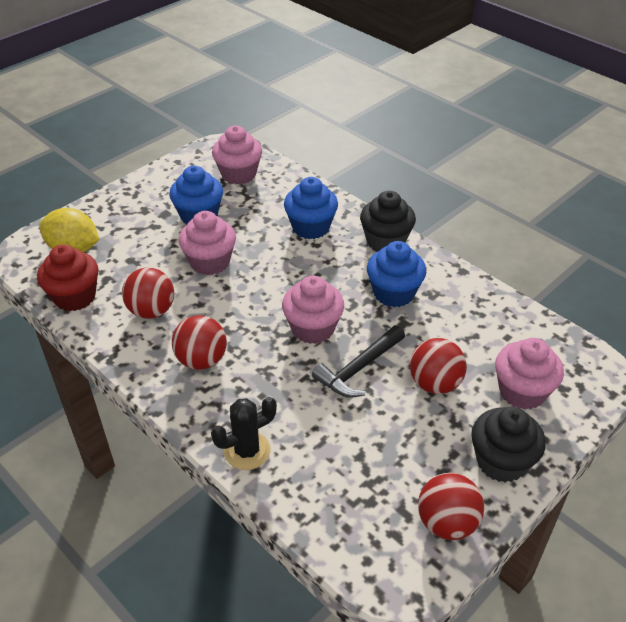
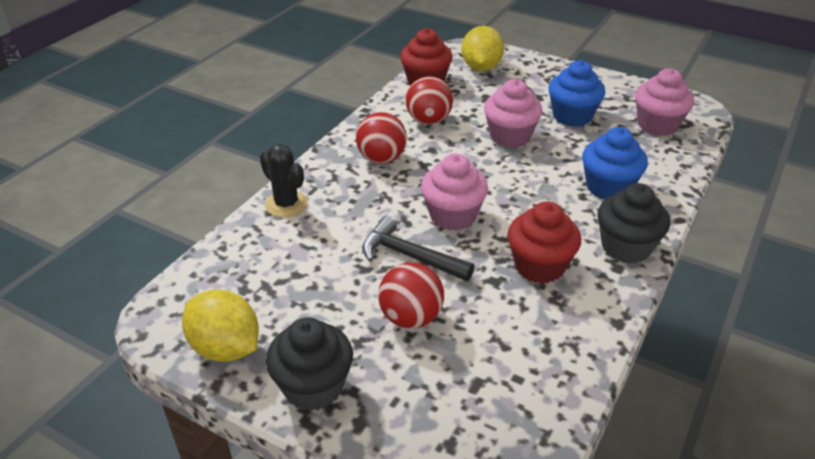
camera: 75 degrees right, 5 degrees down
blue cupcake [367,241,426,307] -> red cupcake [508,201,581,284]
red ball [418,473,484,540] -> yellow lemon [182,290,259,362]
pink cupcake [495,338,564,410] -> none

